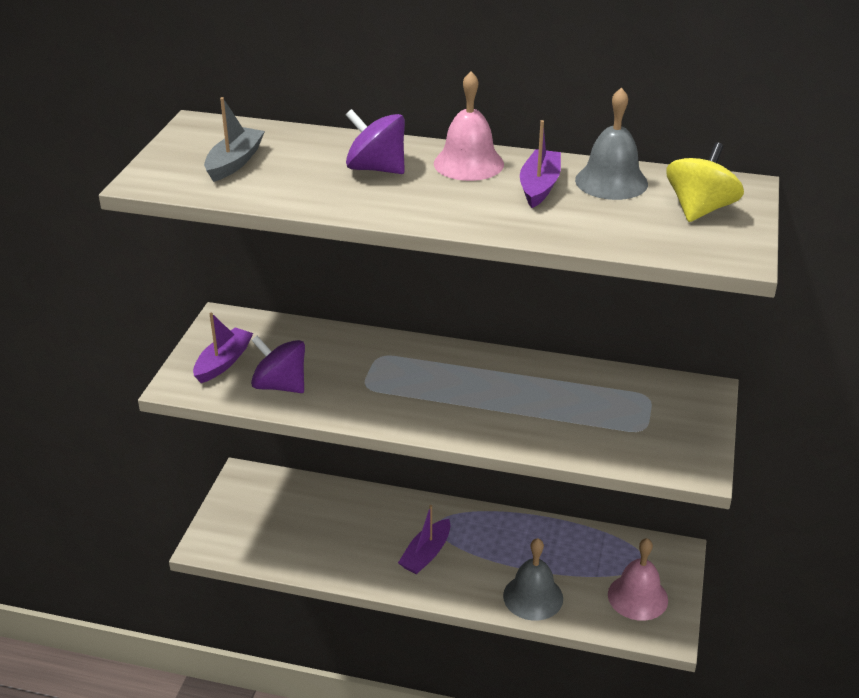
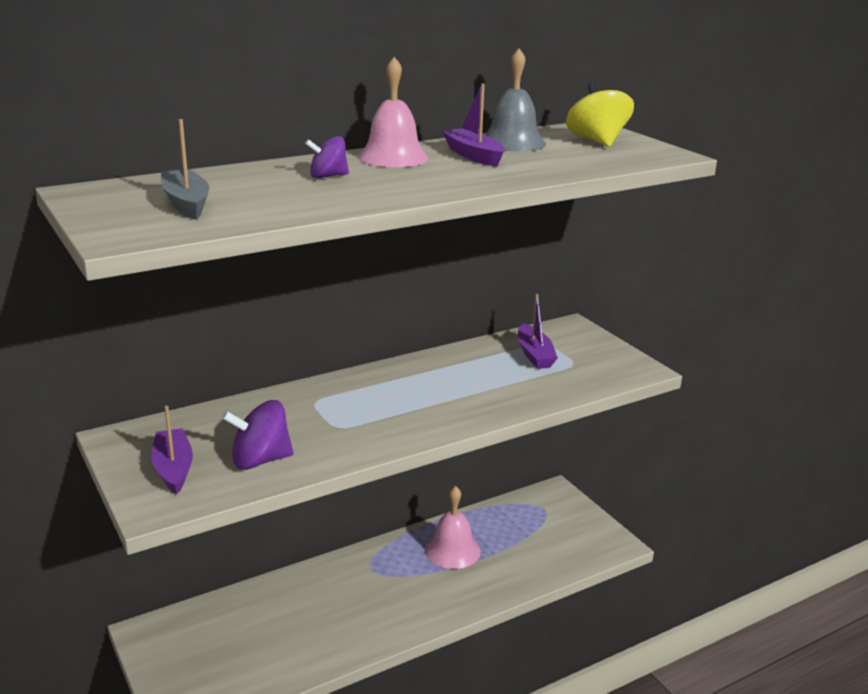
camera: 45 degrees left, 10 degrees down
purple spinning top [346,109,405,174] -> purple spinning top [305,136,349,178], size x0.62
purple boat [398,505,451,574] -> purple boat moved to [518,294,558,369]
grey bell [503,538,563,621] -> none
pink bell [608,538,668,621] -> pink bell moved to [425,486,481,569]

